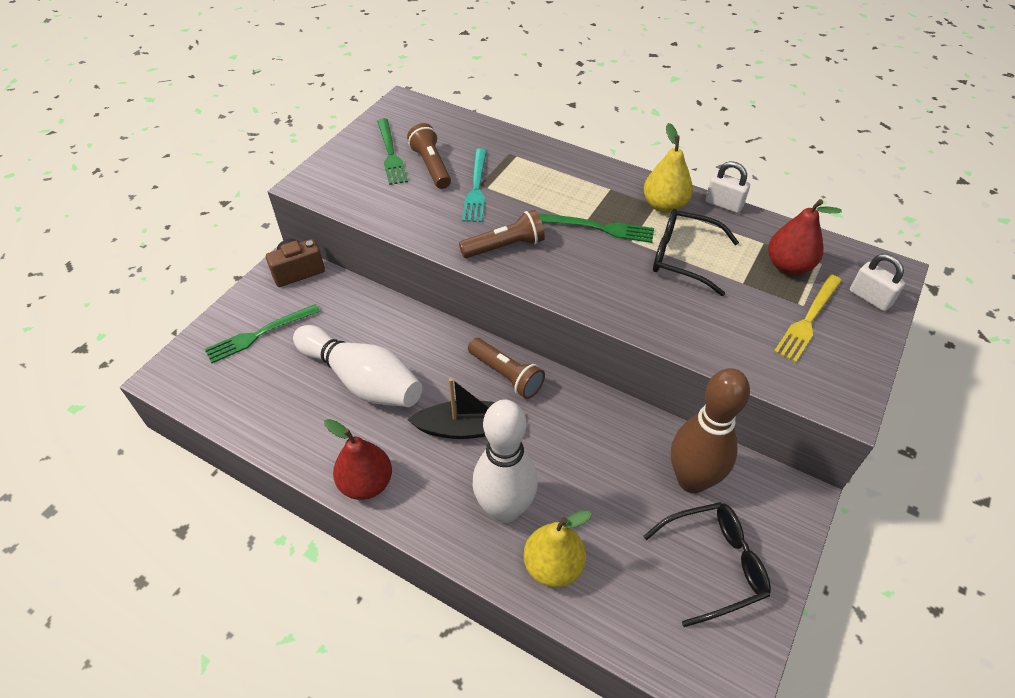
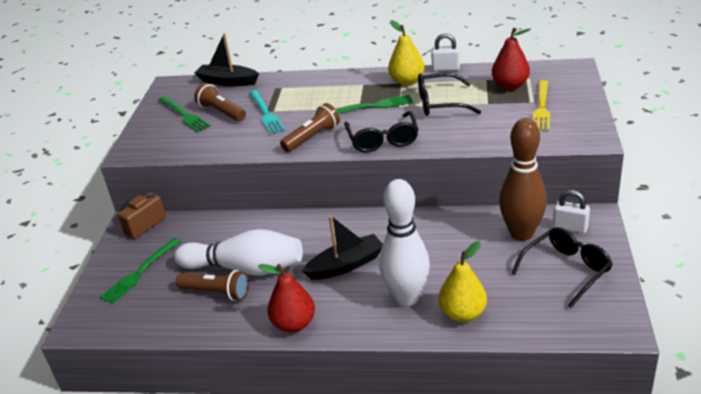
camera: 20 degrees left, 15 degrees down
brown flashlight [468,338,545,399] -> brown flashlight moved to [176,270,249,301]
white padlock [850,254,905,311] -> white padlock moved to [553,190,590,233]
none -> black boat [195,33,259,86]
none -> black glasses [344,111,418,152]

